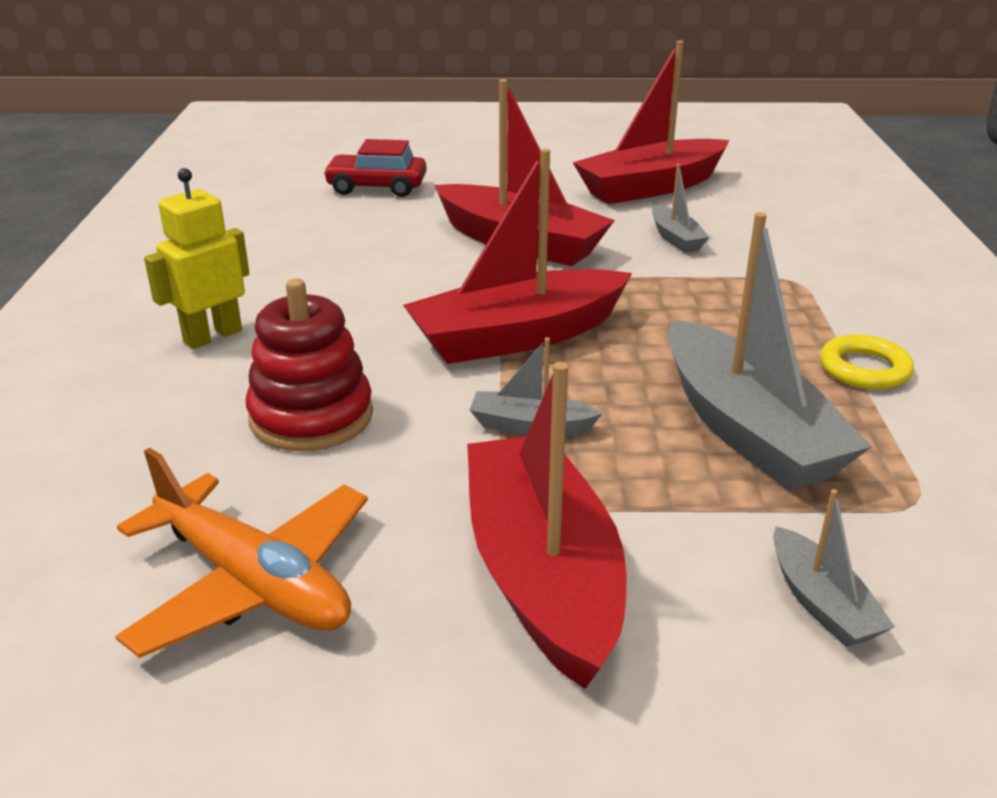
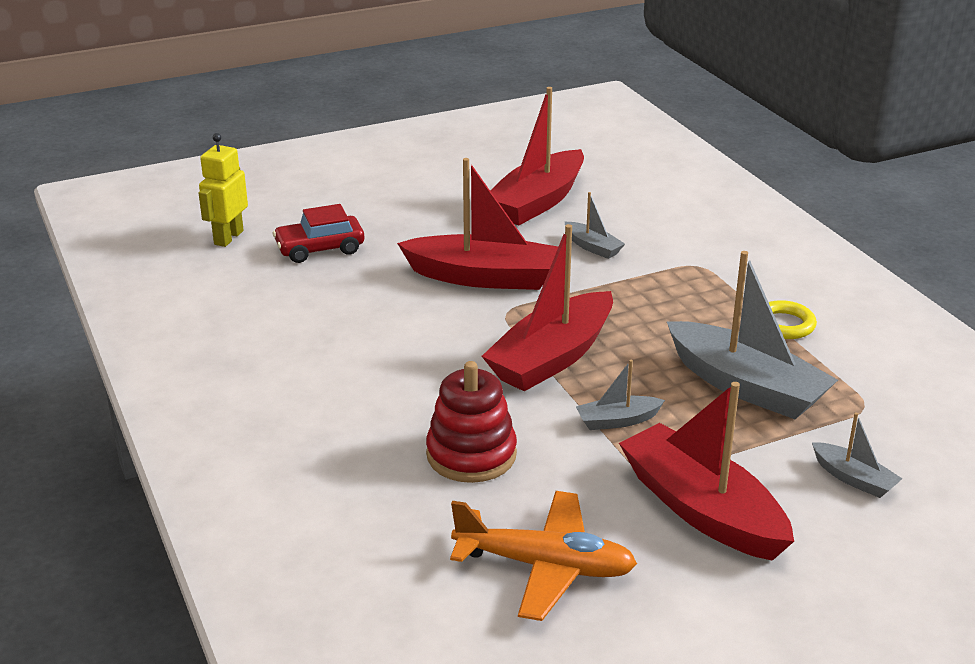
camera: 25 degrees left, 0 degrees up
yellow robot [144,168,249,349] -> yellow robot moved to [199,133,248,247]

